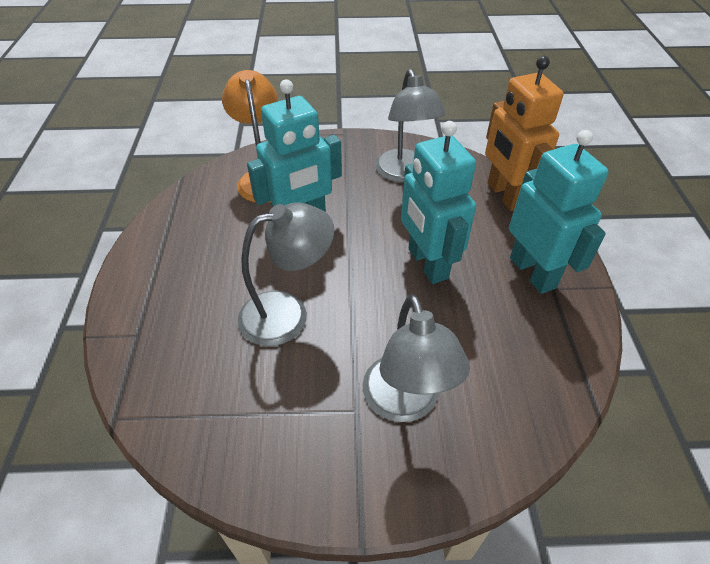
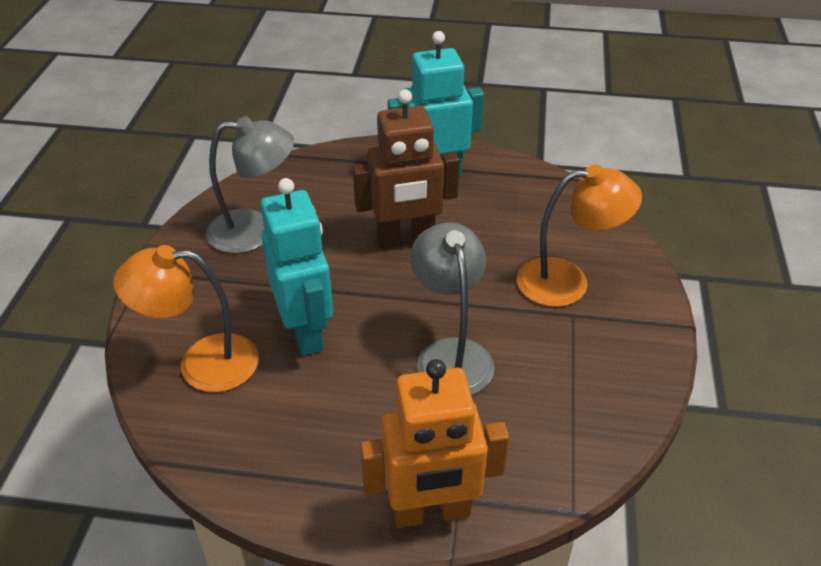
camera: 80 degrees left, 5 degrees down
grey lamp [363,294,470,422] -> orange lamp [517,165,642,307]
turquoise robot [401,121,476,284] -> brown robot [353,89,460,249]
orange robot [485,56,564,211] -> orange robot moved to [360,359,509,528]

